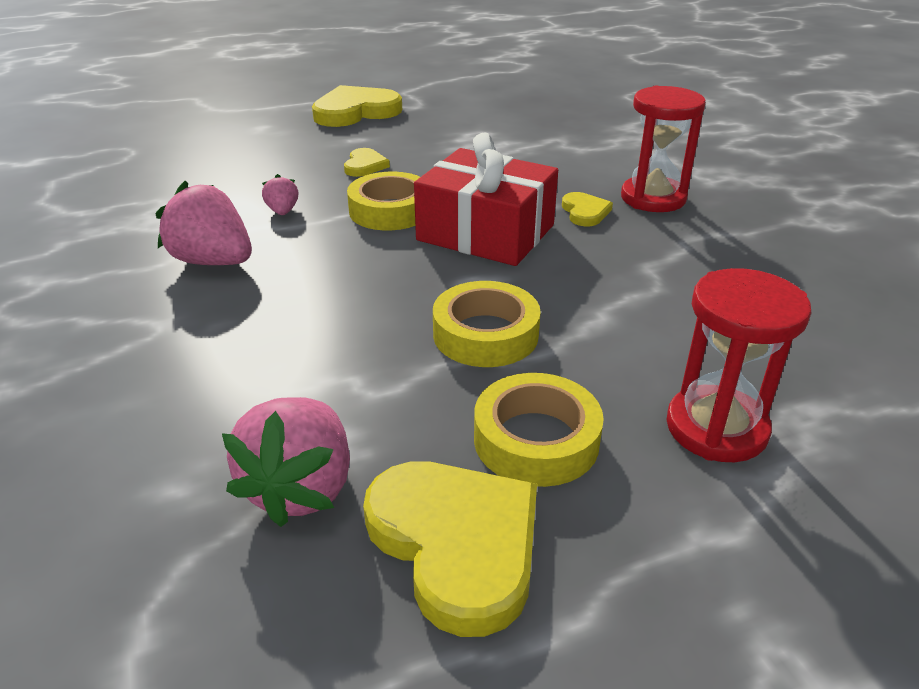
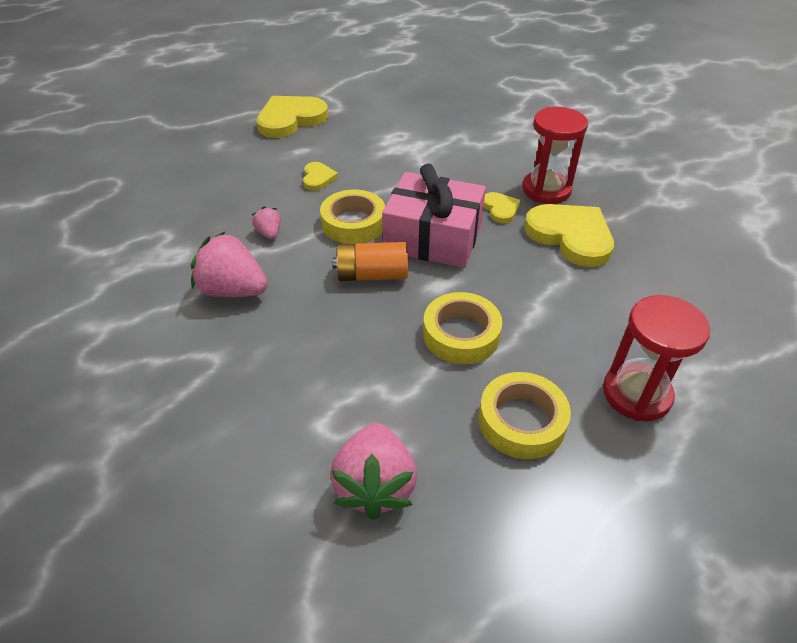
camera: 10 degrees left, 10 degrees up
yellow heart [363,461,537,637] -> yellow heart moved to [524,204,614,267]
red gift [414,132,558,266] -> pink gift [382,164,486,268]
none -> orange battery [333,242,408,281]

